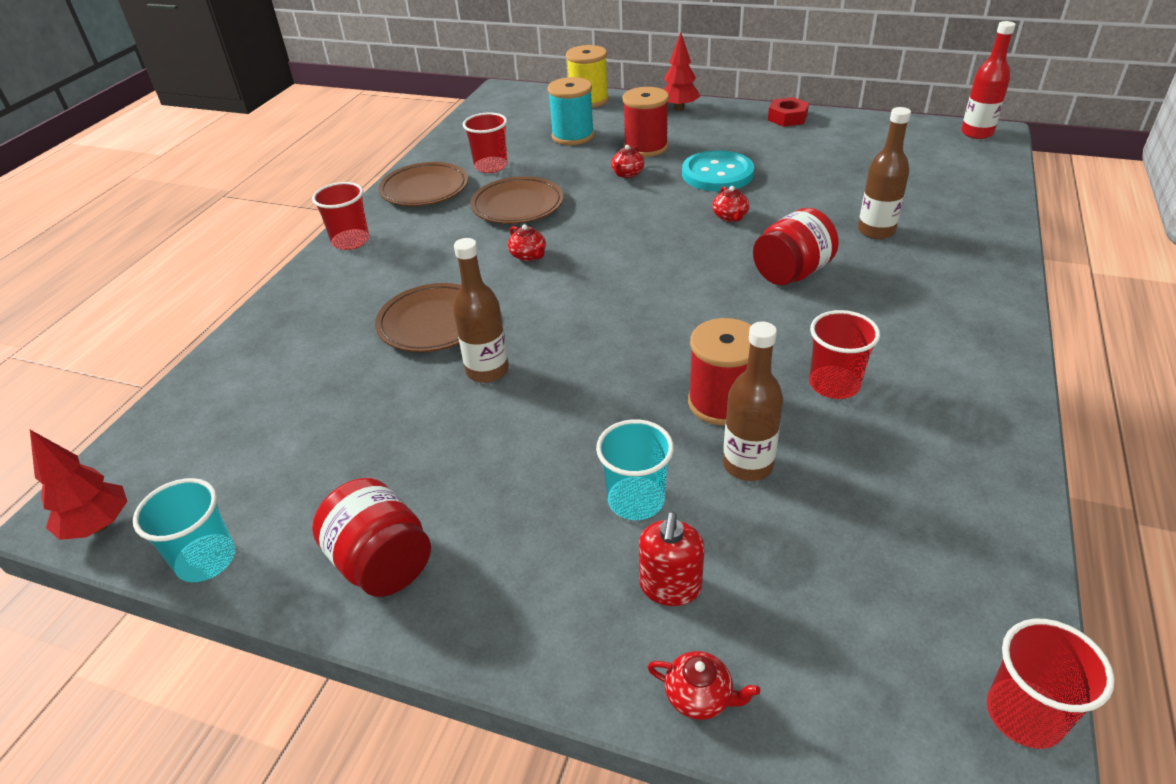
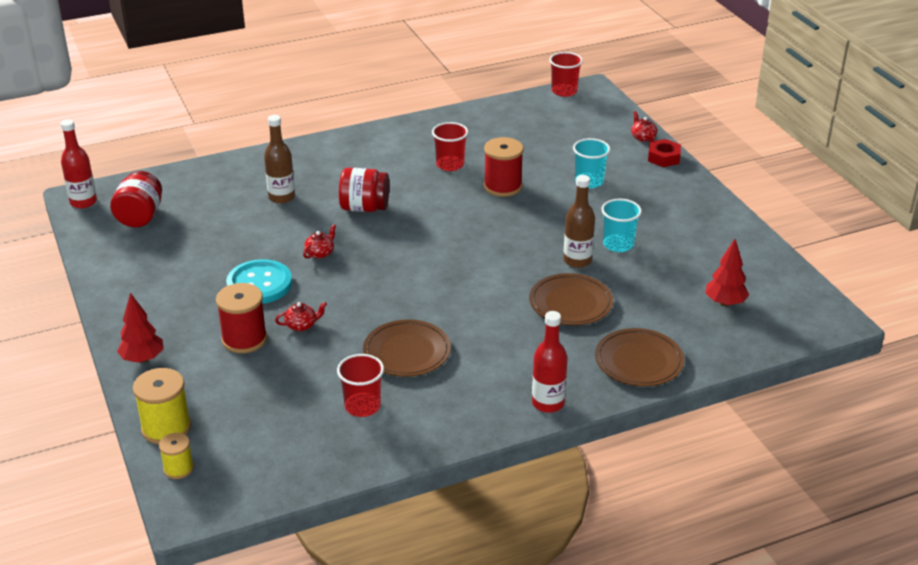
camera: 135 degrees left, 5 degrees down
red tree [30,430,127,540] -> red tree moved to [705,239,749,307]
turquoise cup [133,478,235,582] -> turquoise cup moved to [601,199,642,252]
red cup [312,182,370,250] -> red bottle [532,311,568,413]
red jar [312,478,431,597] -> red jar moved to [110,171,162,228]
brown plate [378,162,468,206] -> brown plate moved to [595,328,684,386]
red teapot [508,224,546,261] -> none
turquoise spool [547,77,594,145] -> none
red soap dispenser [639,512,705,606] -> none
brown bottle [723,322,783,481] -> none
red nut [768,97,809,127] -> red nut moved to [648,139,681,167]
none -> yellow spool [159,433,194,479]

